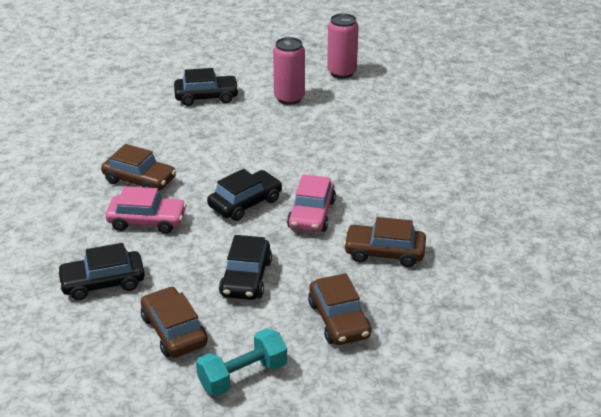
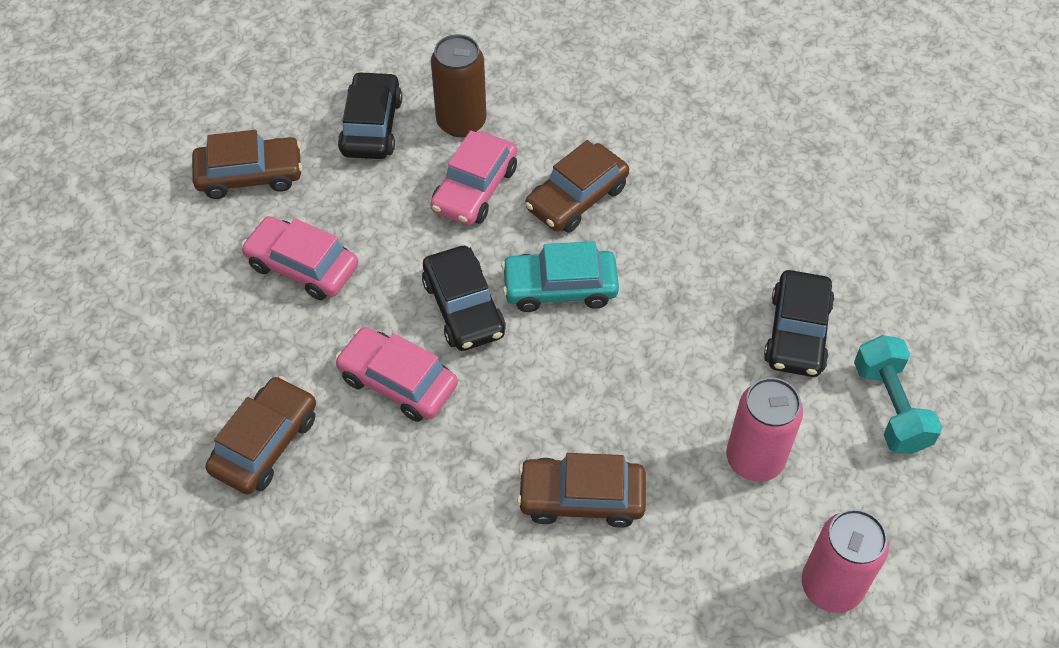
camera: 110 degrees right, 20 degrees up
turquoise dumbbell [196,328,287,396] -> turquoise dumbbell moved to [854,335,942,454]
black car [219,235,272,300] -> pink car [241,216,358,300]
brown car [308,273,371,345] -> brown car moved to [517,453,646,528]
none -> brown can [431,34,486,137]
none -> turquoise car [501,241,619,312]

